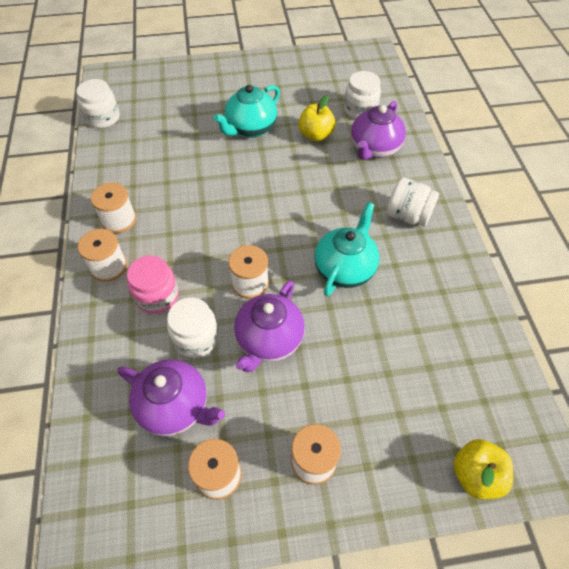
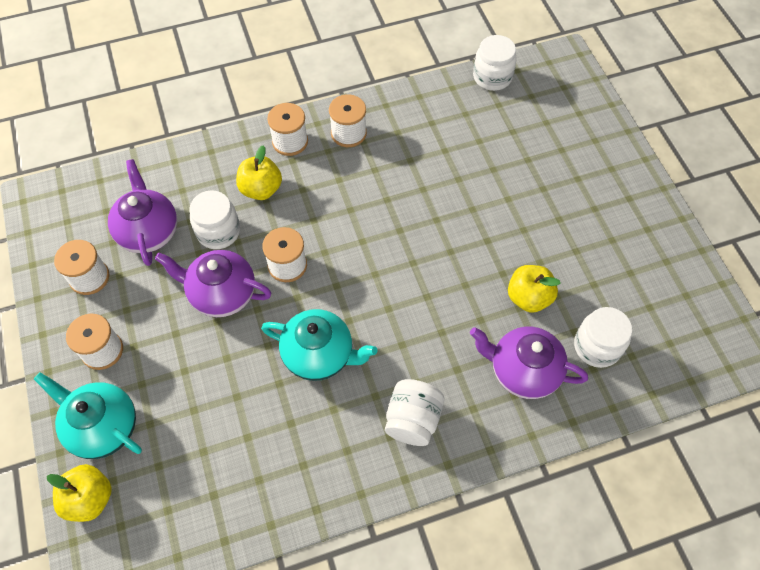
camera: 80 degrees right, 5 degrees up
purple teapot [117,359,225,436] -> purple teapot turned 150 degrees clockwise [108,159,177,266]
pink jar [127,255,179,314] -> yellow apple [236,145,282,200]
turquoise teapot [213,85,280,138] -> turquoise teapot moved to [34,373,142,459]

